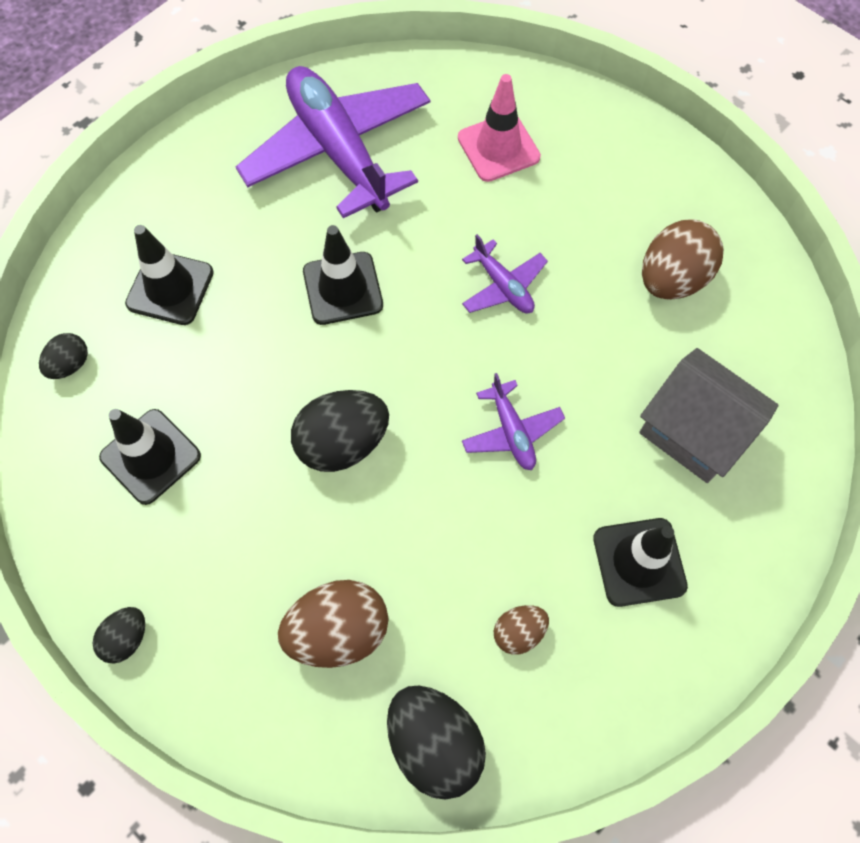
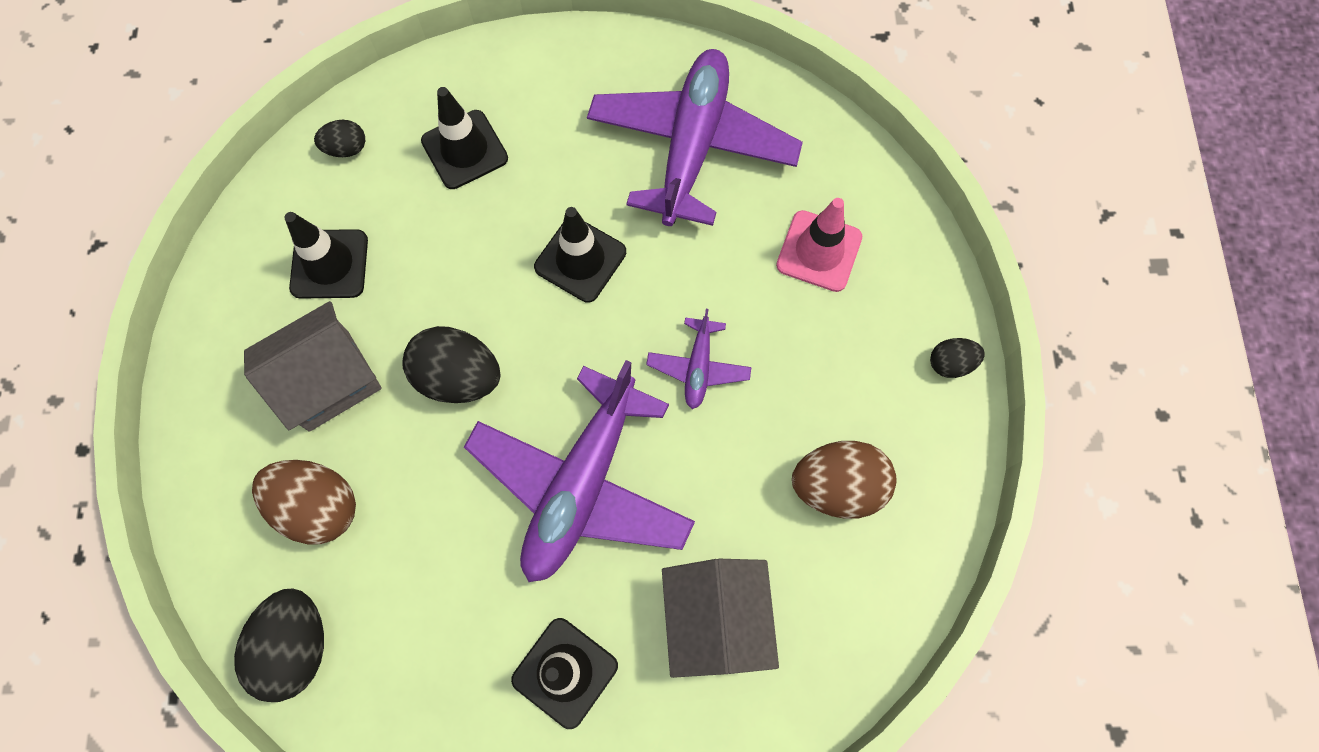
camera: 45 degrees right, 5 degrees up
black egg [93,607,145,664] -> black egg moved to [930,338,985,378]
purple plane [462,373,565,470] -> purple plane [464,360,695,582], size x2.21
brown egg [494,605,549,655] -> none
none -> grey house [244,301,382,432]

